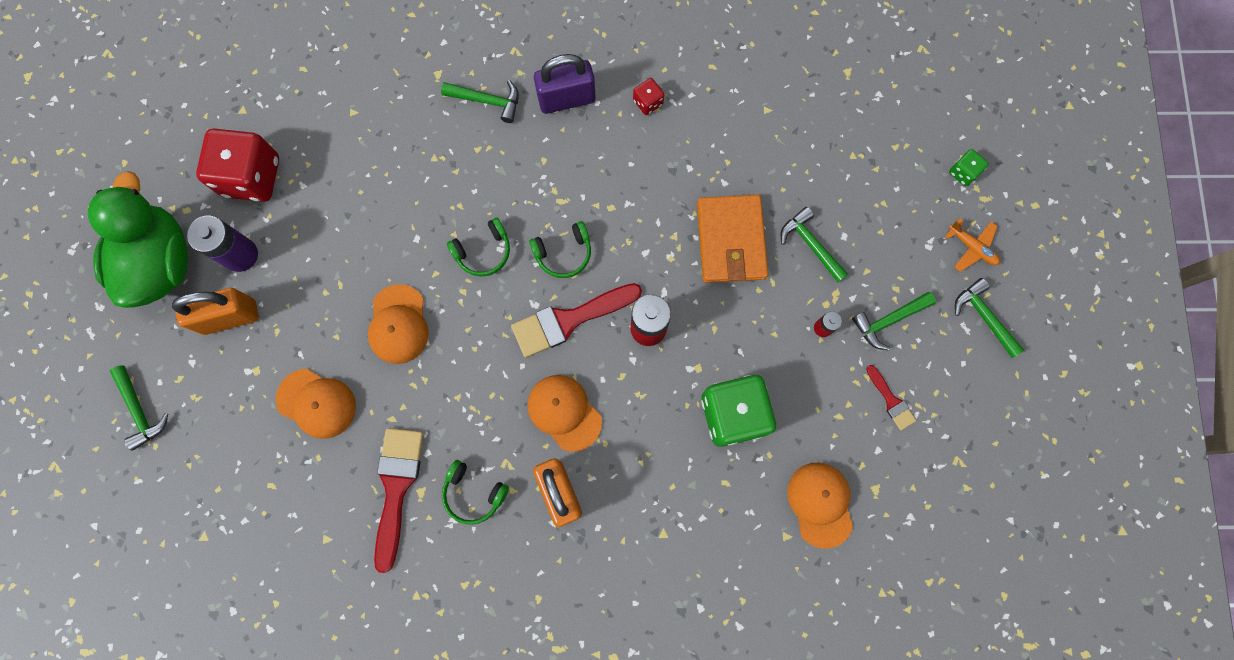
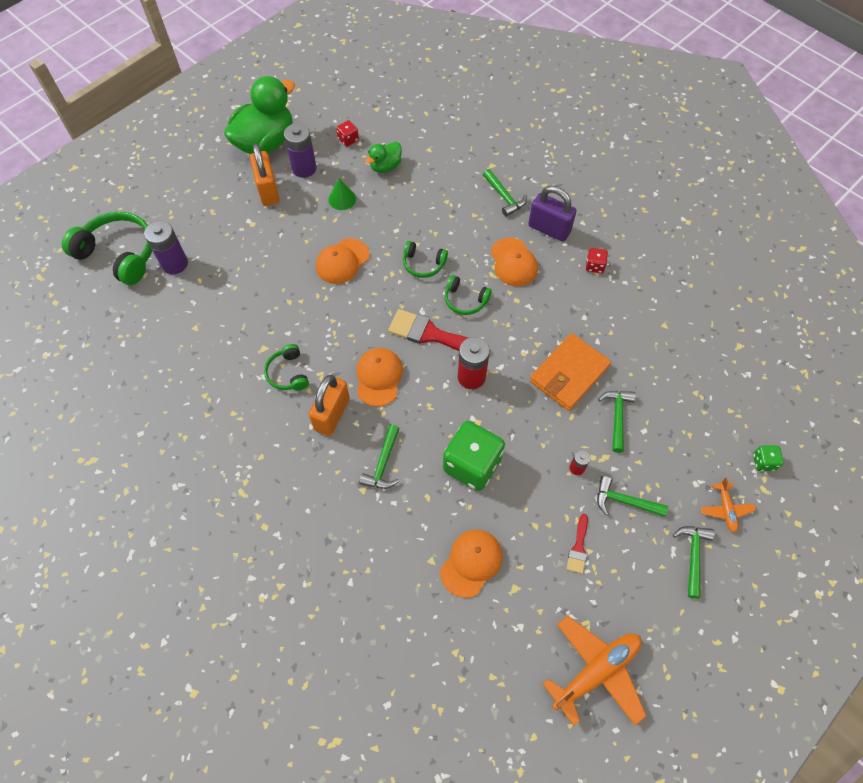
camera: 45 degrees right, 15 degrees down
green hammer [110,365,168,451] -> green hammer moved to [359,424,400,489]
orange padlock [172,288,259,335] -> orange padlock turned 45 degrees clockwise [250,143,279,206]
red dice [196,128,279,202] -> red dice [336,120,359,147], size x0.45
orange cap [276,369,356,439] -> orange cap moved to [490,238,538,286]
red brush [374,428,424,573] -> none
none -> green headphones [62,212,152,285]
none -> purple battery [144,221,188,274]
none -> green cone [328,179,356,210]
none -> green duck [365,142,402,173]
none -> orange plane [543,616,646,726]

